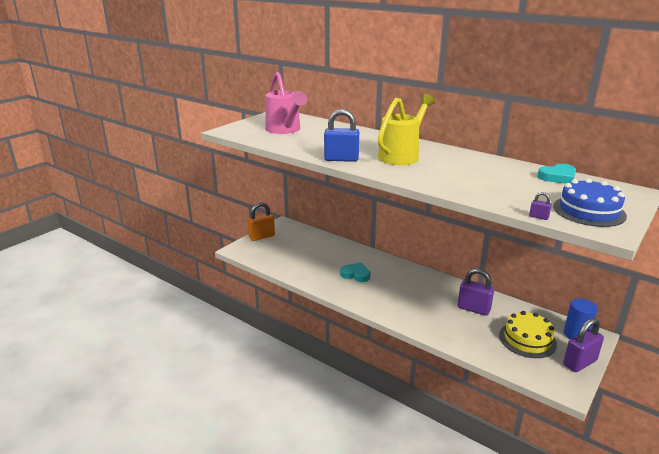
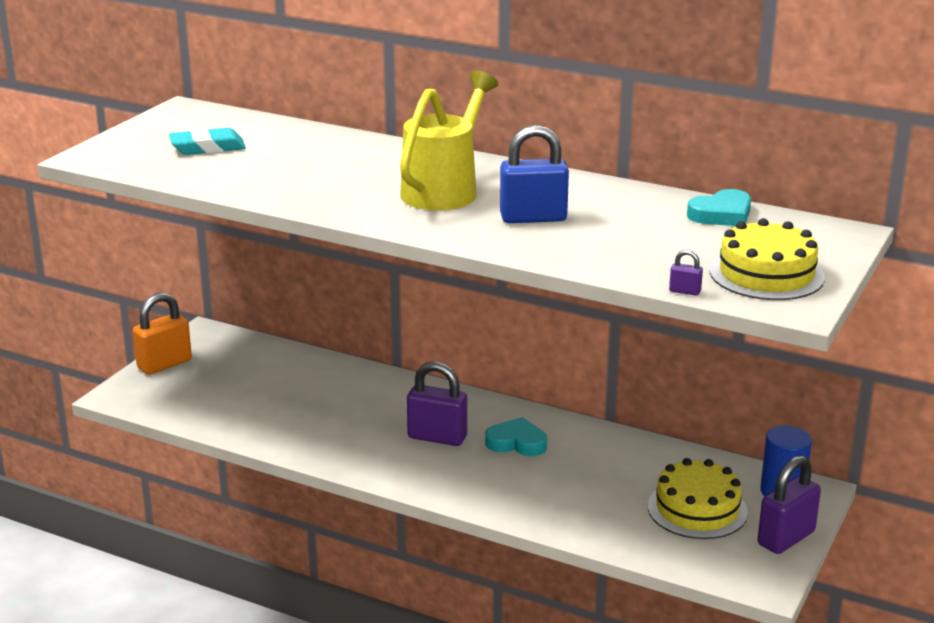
camera: 10 degrees left, 0 degrees up
pink watering can [265,72,307,134] -> turquoise eraser [169,128,246,155]
blue padlock [324,109,359,162] -> blue padlock moved to [500,125,569,223]
turquoise heart [340,263,370,282] -> turquoise heart moved to [485,417,547,456]
purple padlock [458,268,494,316] -> purple padlock moved to [407,362,467,446]
blue cake [553,178,627,227] -> yellow cake [709,218,825,300]

